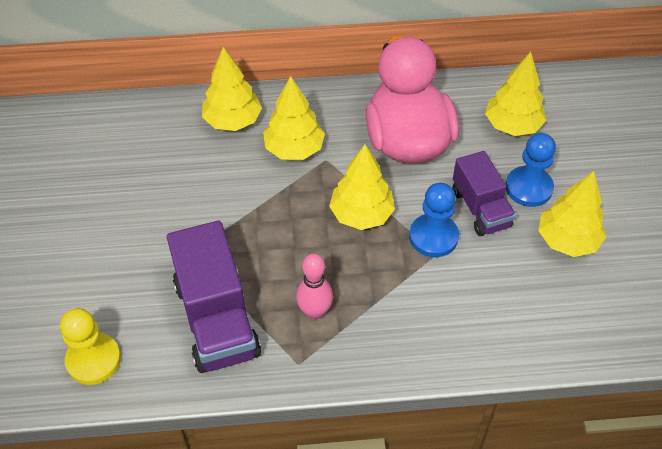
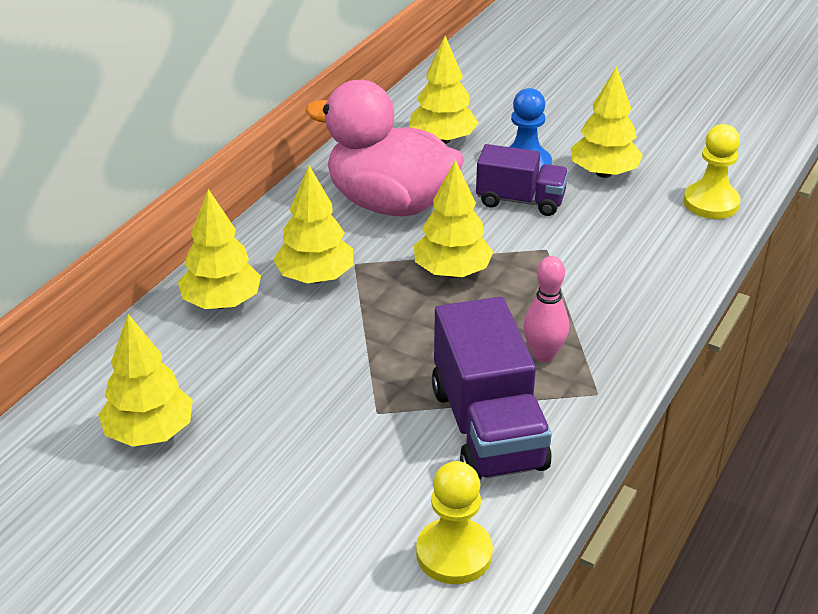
camera: 55 degrees left, 15 degrees down
purple truck [167,221,261,373] -> purple truck turned 60 degrees clockwise [432,297,552,480]
blue pawn [409,183,459,257] -> none
none -> yellow tree [98,314,193,447]
none -> yellow pawn [683,124,741,219]

